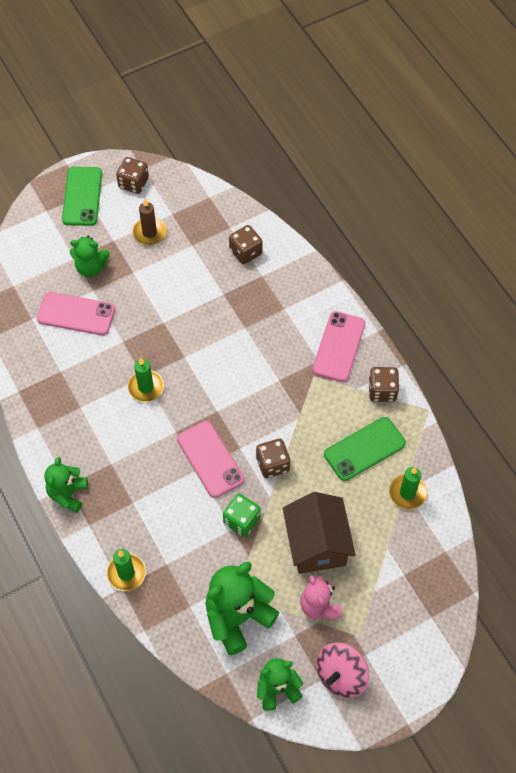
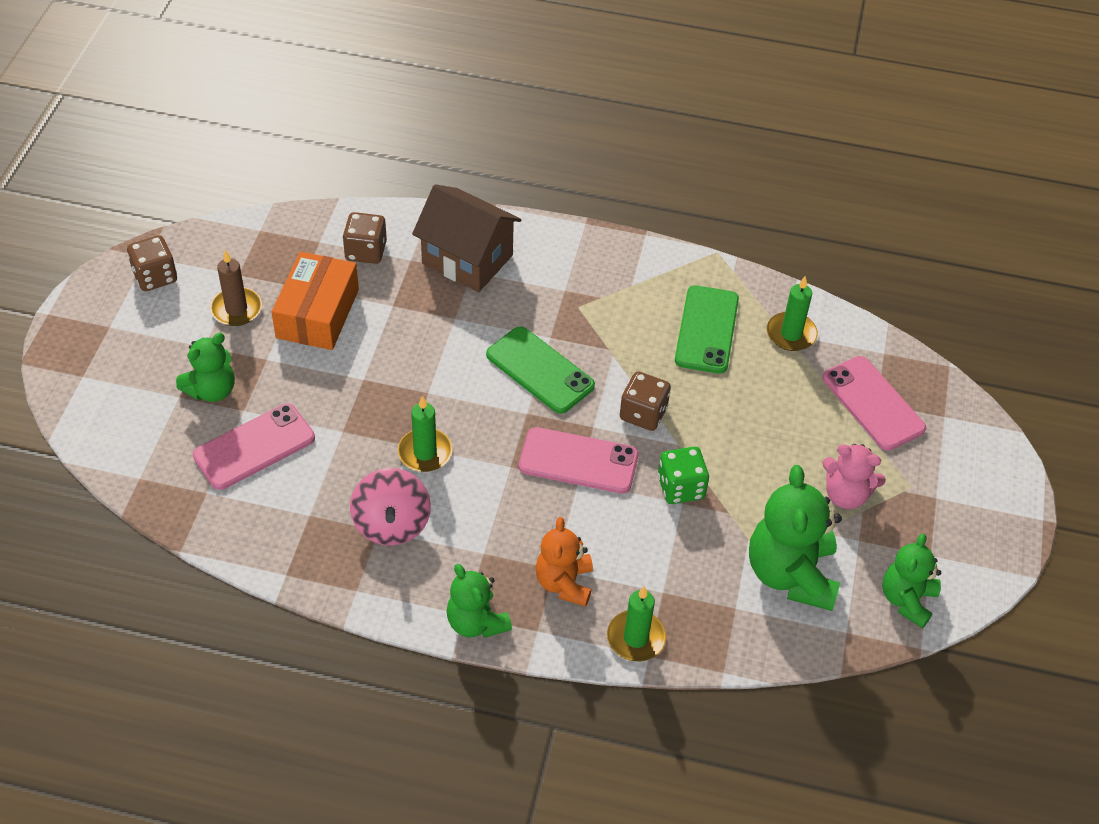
camera: 50 degrees left, 10 degrees down
green phone [62,167,102,226] -> green phone moved to [486,326,595,414]
brown house [283,492,356,574] -> brown house moved to [412,184,522,292]
pink phone [312,311,366,382] -> pink phone moved to [823,356,926,451]
pink spinning top [317,643,369,698] -> pink spinning top moved to [350,468,431,546]
brown dice [368,367,399,402] -> none
none -> orange box [272,251,359,350]
none -> orange teddy bear [536,517,593,607]

